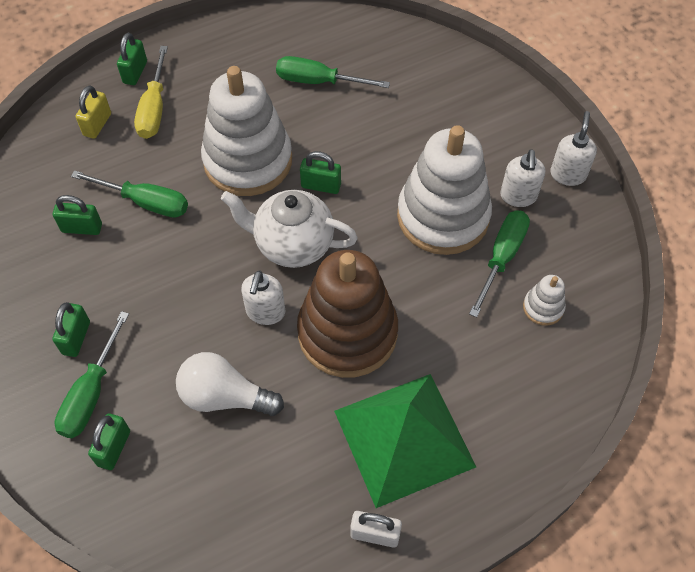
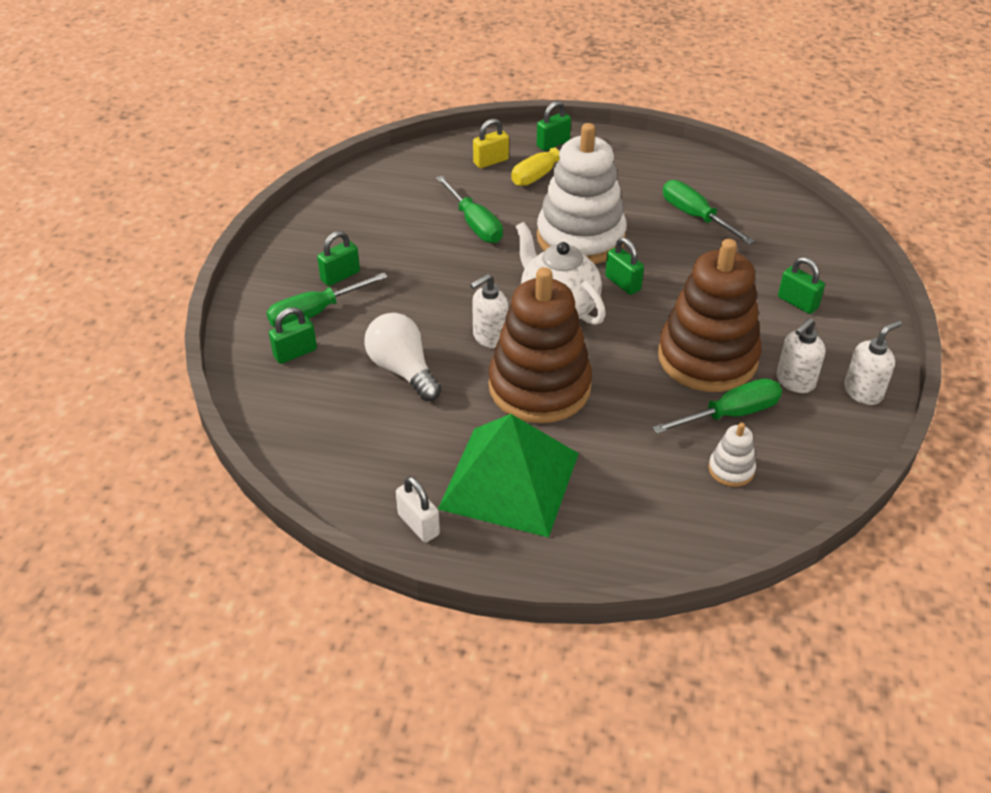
camera: 40 degrees right, 15 degrees down
green padlock [53,195,102,235] -> green padlock moved to [778,257,825,314]
white stacking toy [397,125,492,255] -> brown stacking toy [658,239,761,392]

